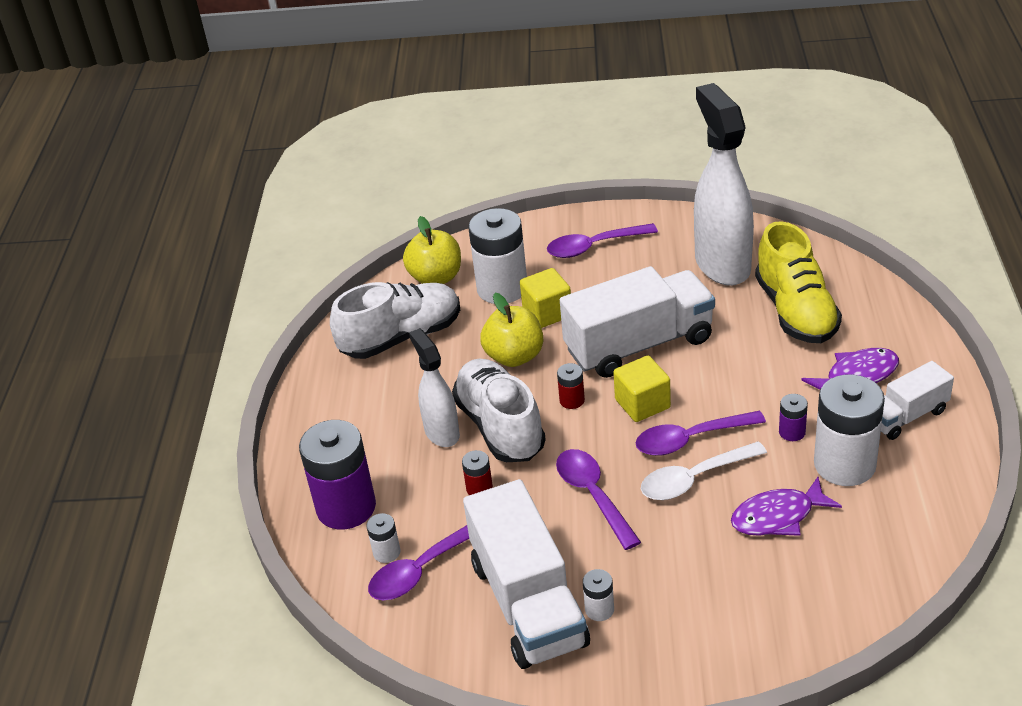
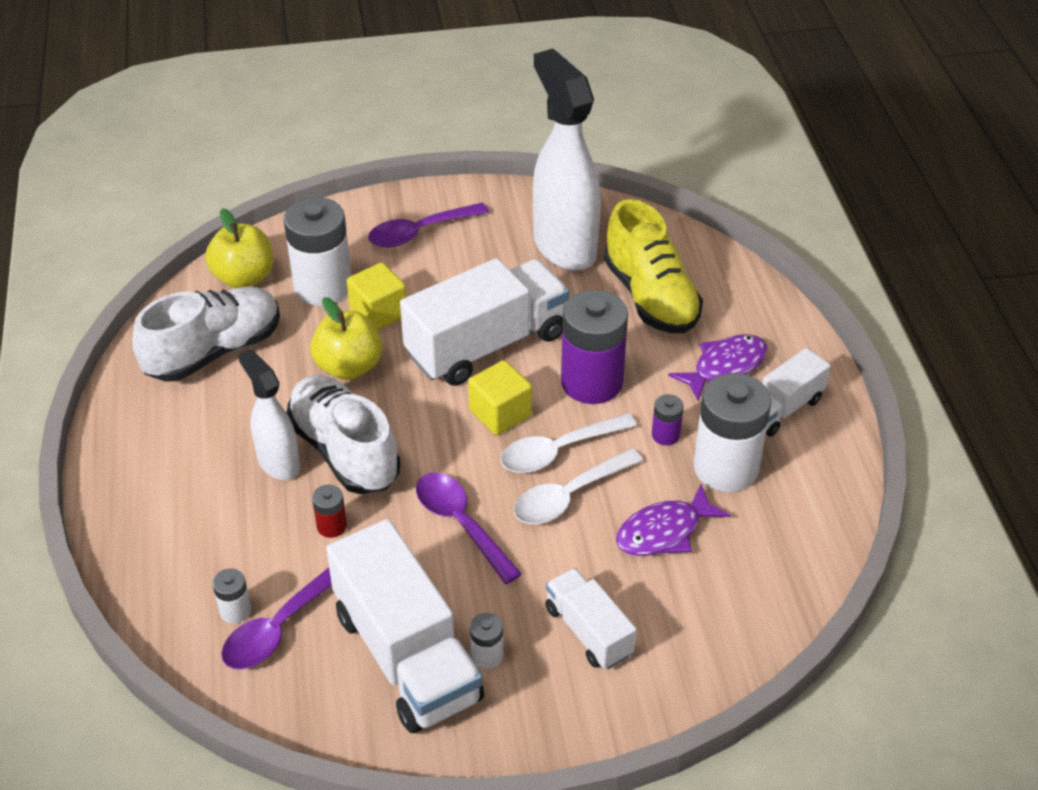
camera: 15 degrees left, 5 degrees up
purple battery [299,420,376,529] -> purple battery moved to [561,290,628,404]
red battery [557,363,585,409] -> none
purple spoon [635,411,766,456] -> white spoon [500,413,637,473]
none -> white truck [545,568,637,669]

